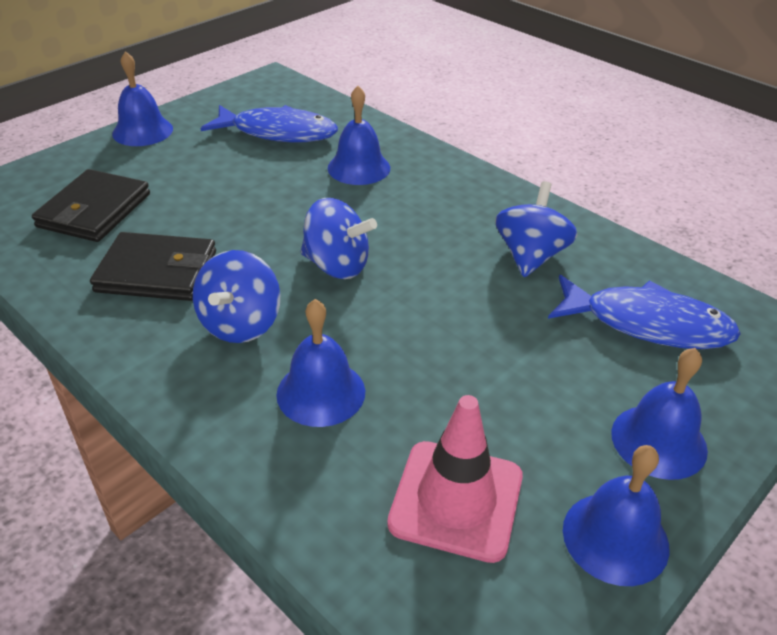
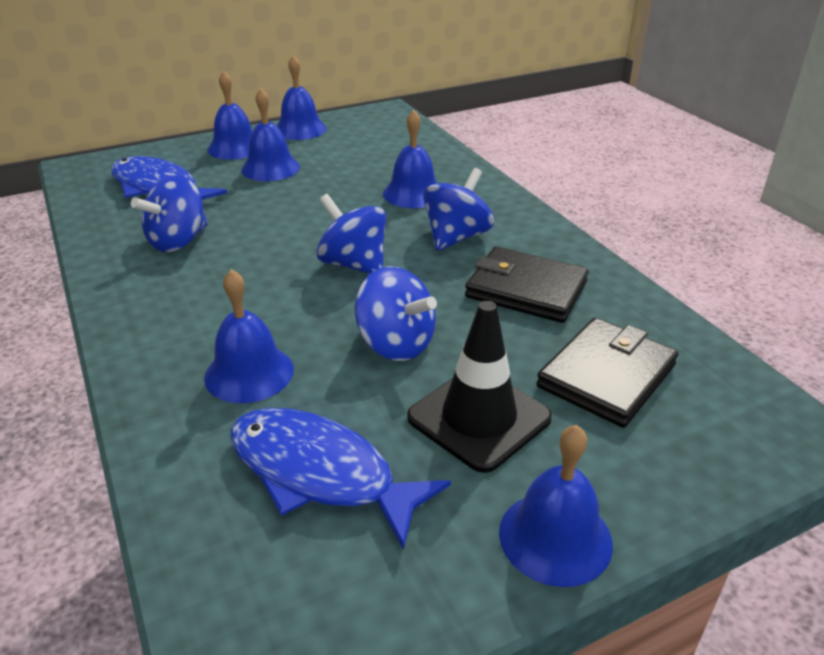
camera: 160 degrees left, 5 degrees down
pink traffic cone [387,395,523,563] -> none
none -> blue bell [241,88,300,181]
none -> blue spinning top [355,266,437,361]
none -> black traffic cone [407,301,552,473]

